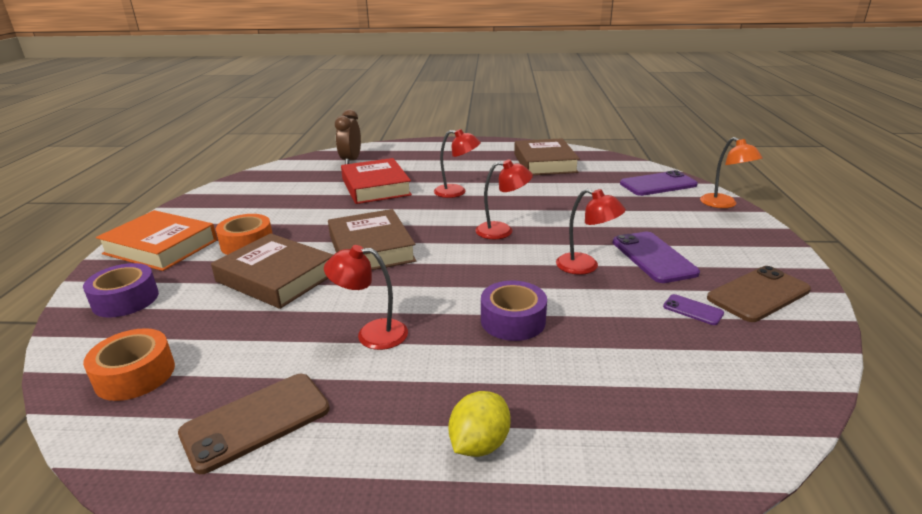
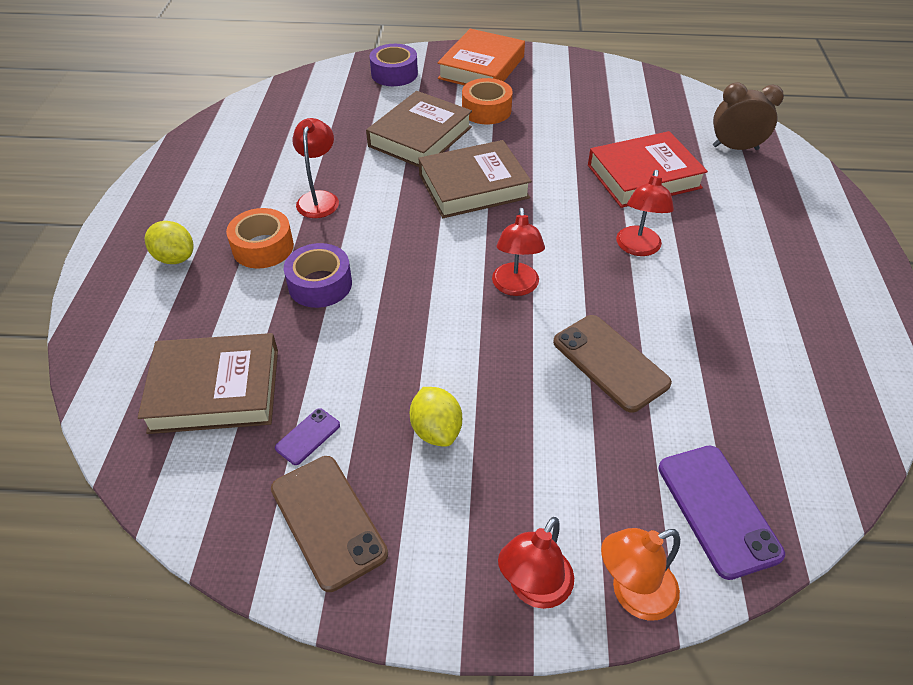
camera: 90 degrees right, 20 degrees up
orange tape [83,328,175,401] -> orange tape moved to [226,208,294,269]
brown phone [178,374,330,474] -> brown phone moved to [553,315,672,413]
brown book [514,138,580,175] -> brown book moved to [138,333,278,434]
red lamp [556,189,626,275] -> red lamp moved to [498,517,574,609]
purple phone [613,232,700,283] -> yellow lemon [410,387,462,447]

